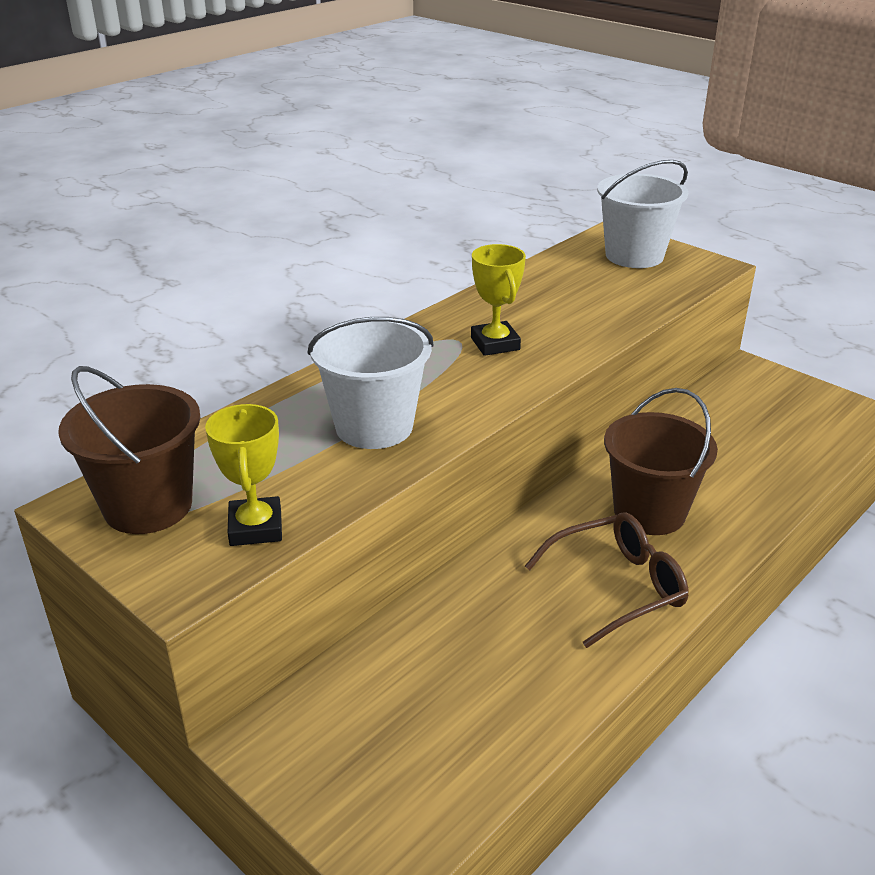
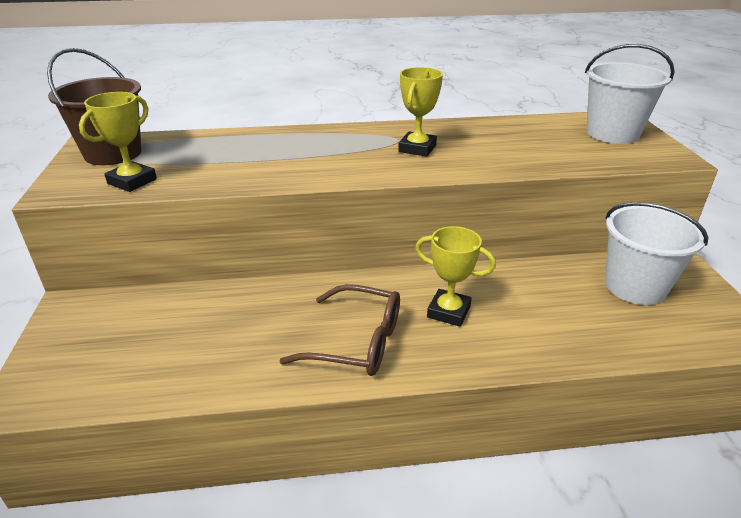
camera: 40 degrees right, 0 degrees up
white bucket [308,317,434,449] -> white bucket moved to [605,202,709,305]
brown bucket [604,388,718,535] -> yellow trophy [415,226,496,327]

